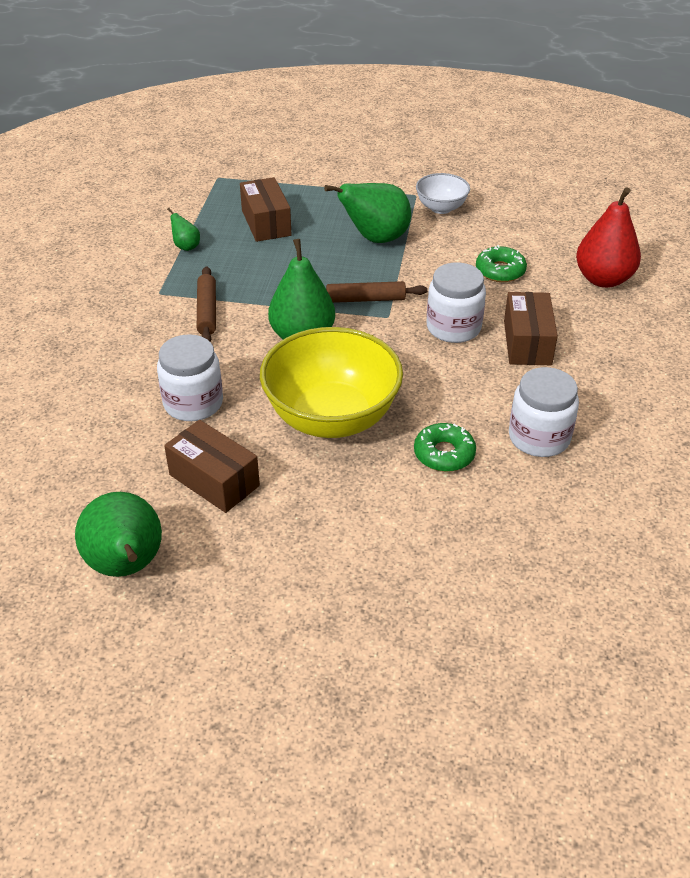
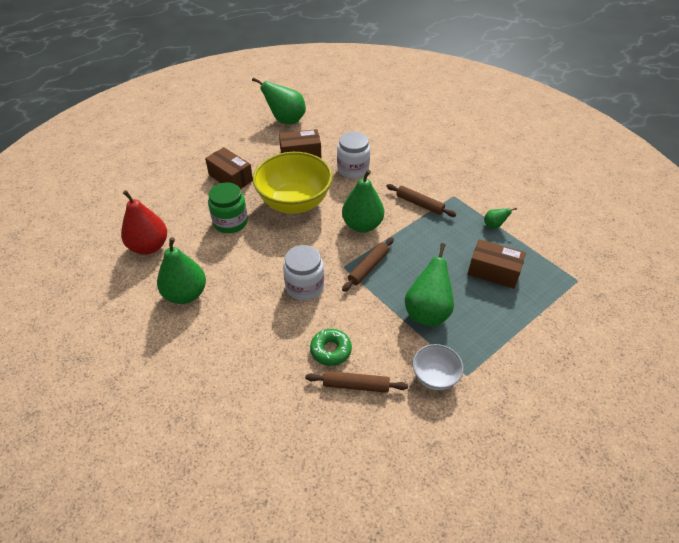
camera: 130 degrees right, 5 degrees up
green donut [414,423,476,472] -> green jar [208,182,248,233]
brown box [504,292,558,365] -> brown box moved to [205,147,253,189]
white jar [509,367,579,457] -> none
red pear [576,187,641,288] -> red pear moved to [121,190,167,255]
none -> green pear [157,237,206,304]
none -> brown rolling pin [305,371,408,393]

